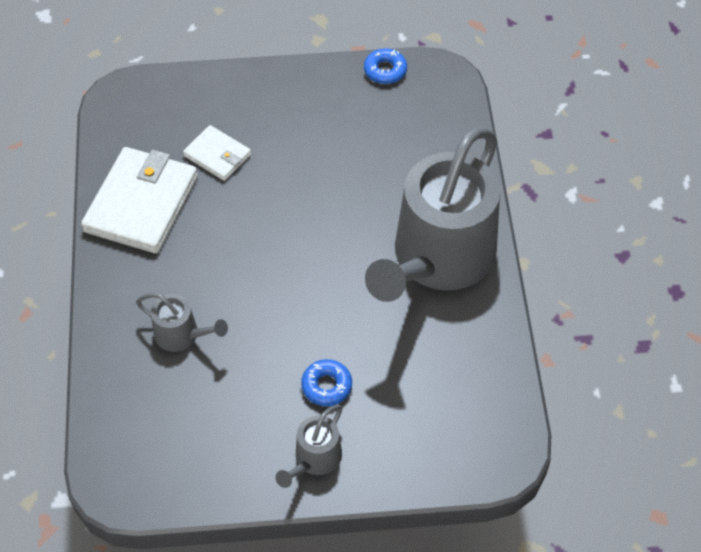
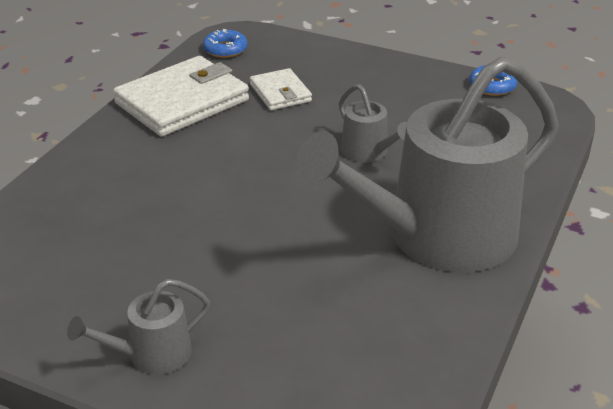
camera: 30 degrees right, 20 degrees down
grey watering can [136,293,228,352] -> grey watering can moved to [339,84,407,162]
blue donut [301,359,352,406] -> blue donut moved to [203,28,248,58]

